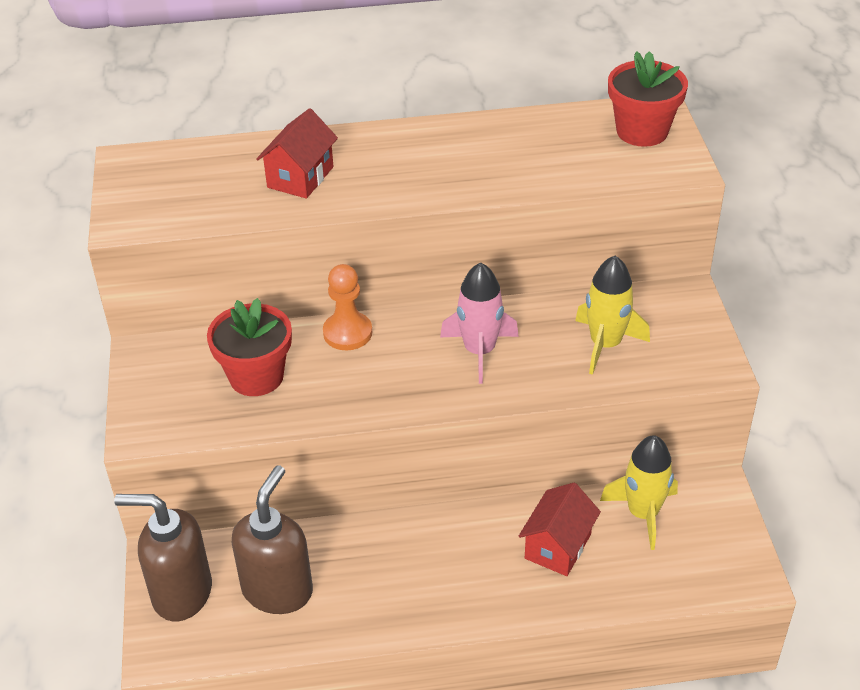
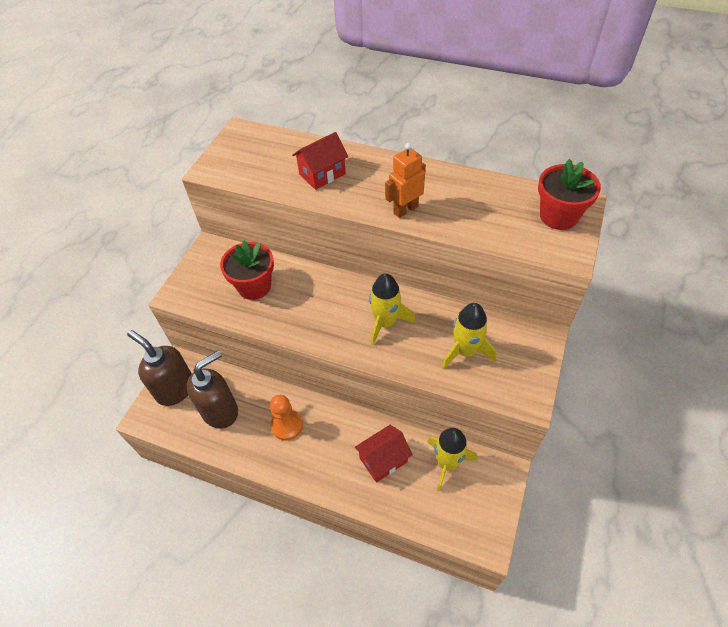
camera: 30 degrees right, 10 degrees up
orange pawn [323,264,372,350] -> orange pawn moved to [270,395,303,441]
pink rocket [440,262,519,384] -> yellow rocket [369,273,416,346]
none -> orange robot [385,143,426,218]

